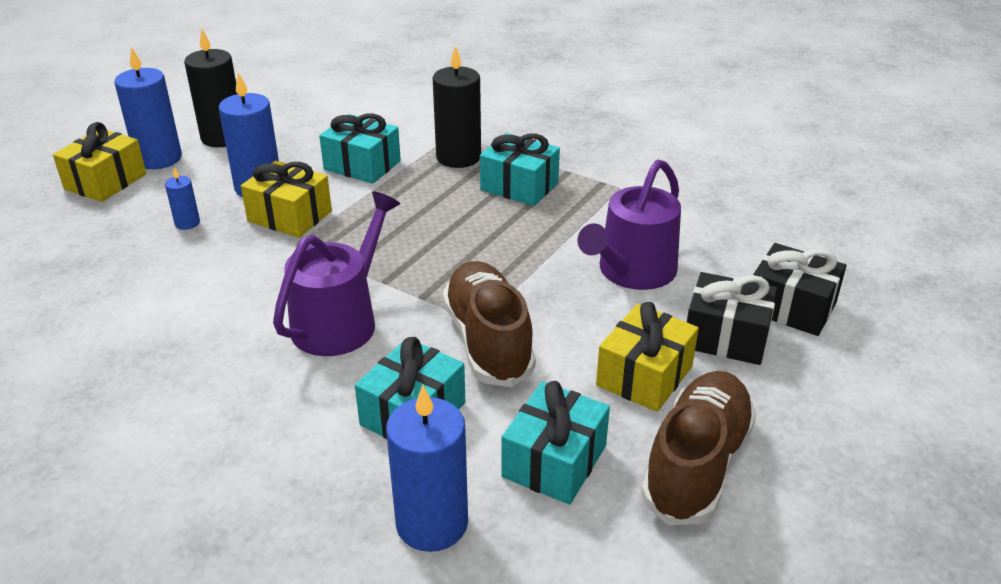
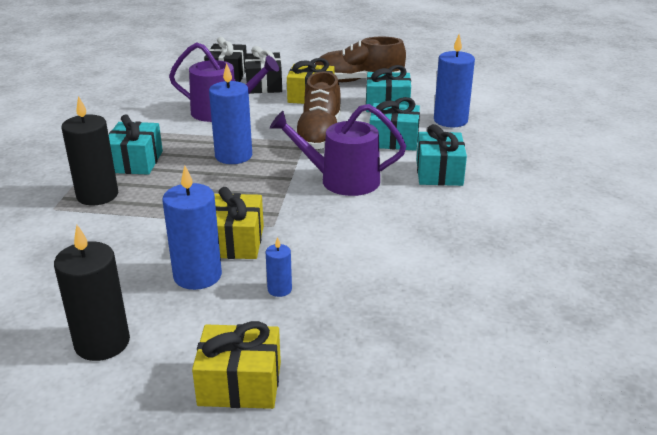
camera: 115 degrees left, 5 degrees down
blue candle [114,47,182,169] -> blue candle moved to [209,63,252,164]
turquoise gift [319,113,401,184] -> turquoise gift moved to [417,124,467,186]
brown shoe [443,261,536,387] -> brown shoe turned 45 degrees counterclockwise [295,71,341,150]

